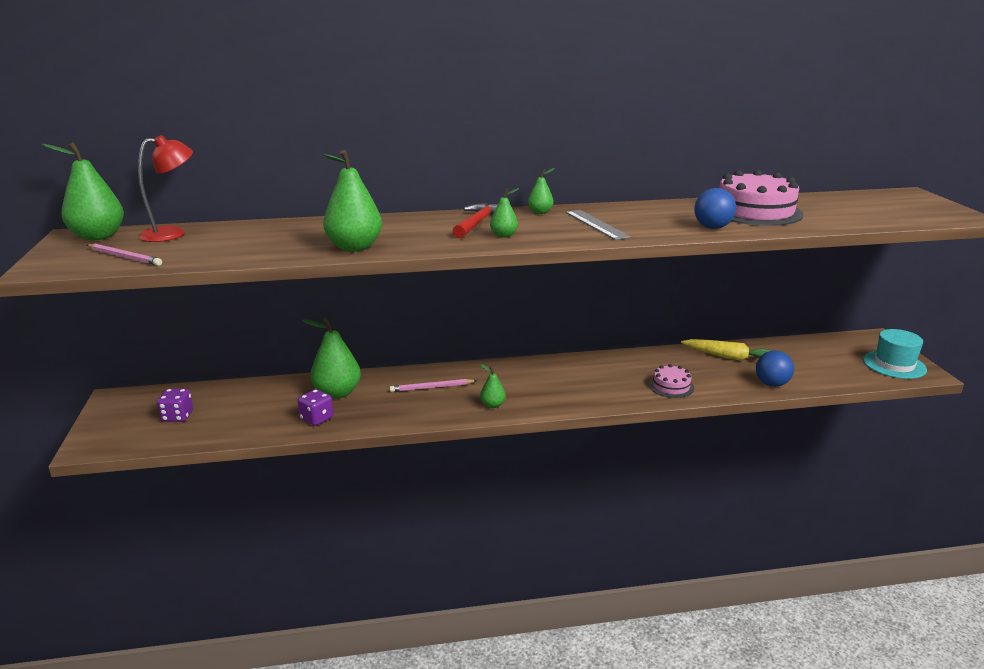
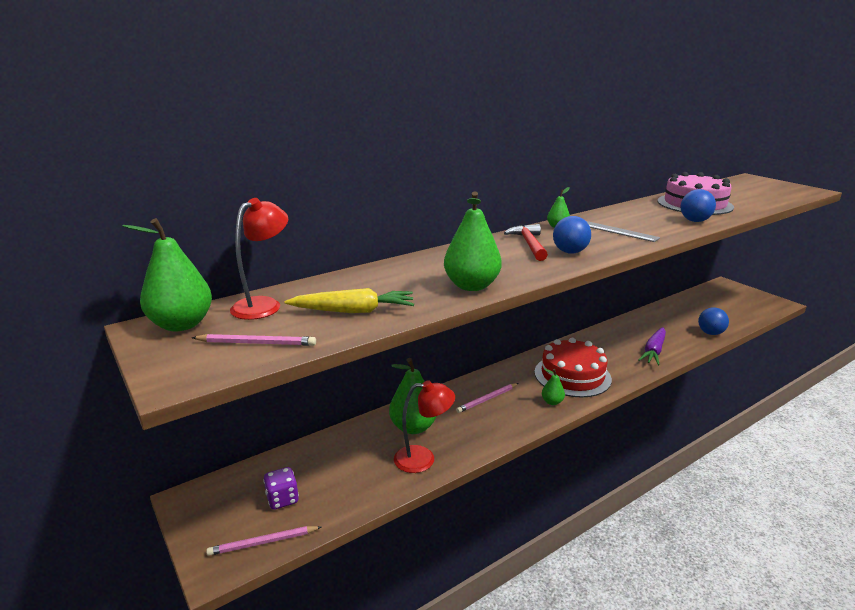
camera: 25 degrees left, 0 degrees up
purple dice [298,389,333,426] -> red lamp [394,380,455,473]
green pear [490,188,519,237] -> blue ball [553,216,591,254]
pink cake [649,364,694,398] -> purple carrot [638,327,666,365]
yellow carrot [681,339,772,361] -> yellow carrot moved to [284,288,414,313]
turquoise hat [863,329,927,379] -> none
none -> pink pencil [206,526,321,556]
none -> red cake [535,338,612,397]

